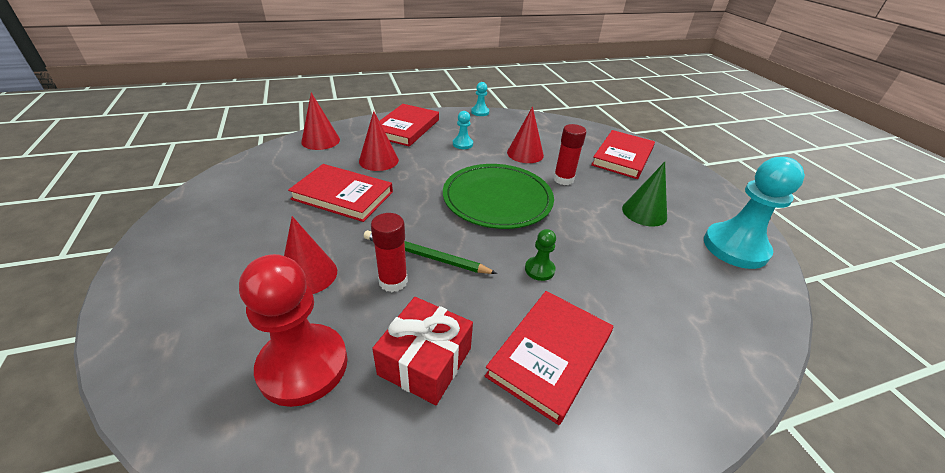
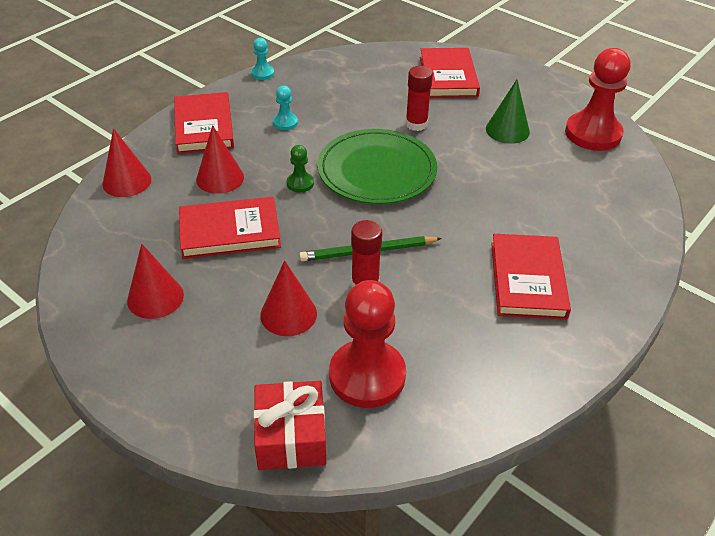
camera: 30 degrees left, 5 degrees up
red gift [372,297,473,405] -> red gift moved to [253,381,326,470]
red cone [507,107,544,163] -> red cone moved to [127,244,184,319]
green pawn [525,229,556,281] -> green pawn moved to [287,145,314,192]
turquoise pawn [704,157,805,269] -> red pawn [565,48,630,151]

